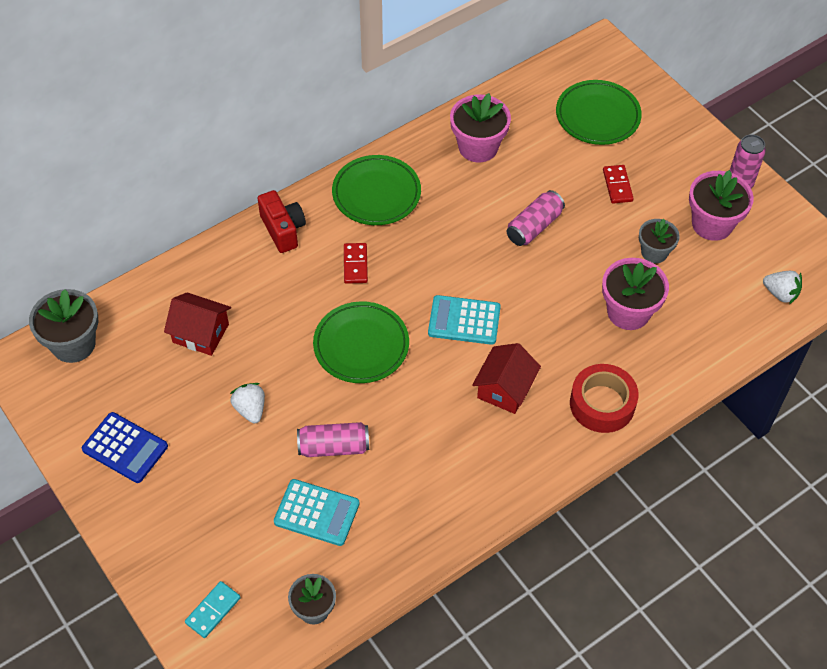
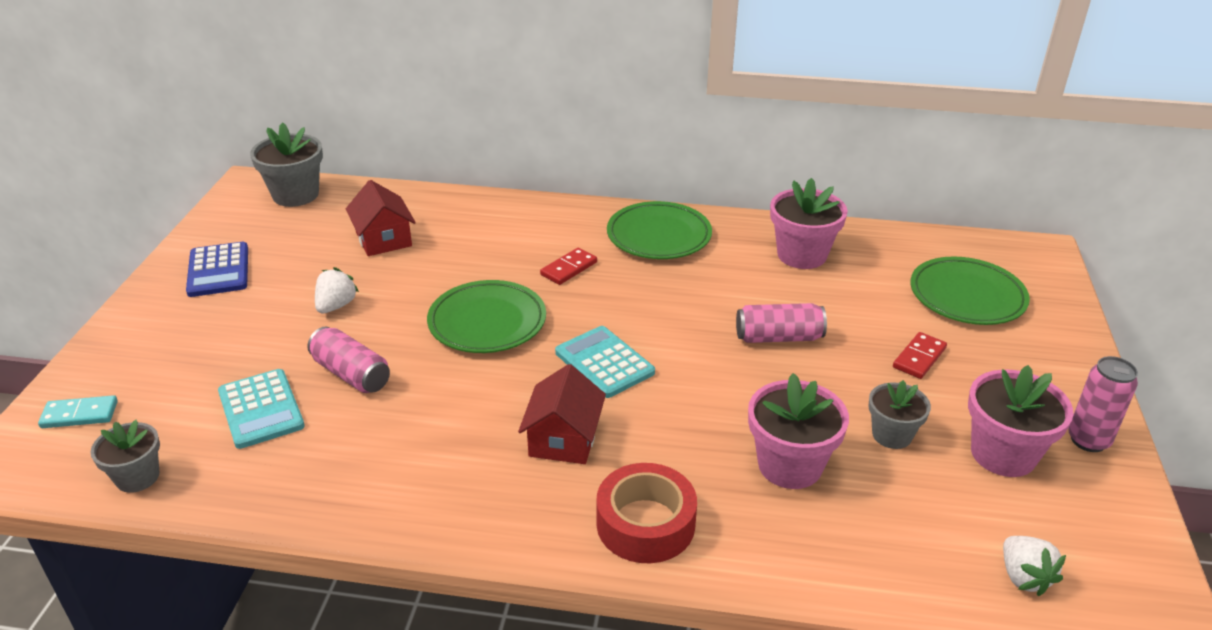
camera: 45 degrees right, 20 degrees down
red camera [258,190,306,253] -> none
red house [472,343,541,414] -> red house turned 60 degrees counterclockwise [518,364,606,464]

